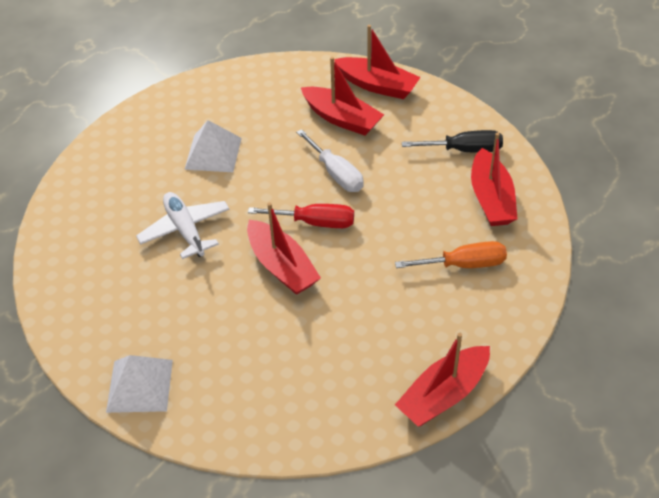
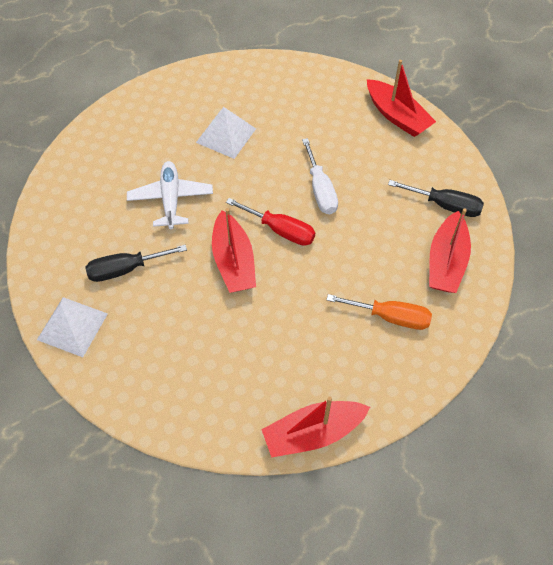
camera: 20 degrees right, 10 degrees up
red boat [301,57,384,136] -> none
none -> black screwdriver [85,245,187,282]

